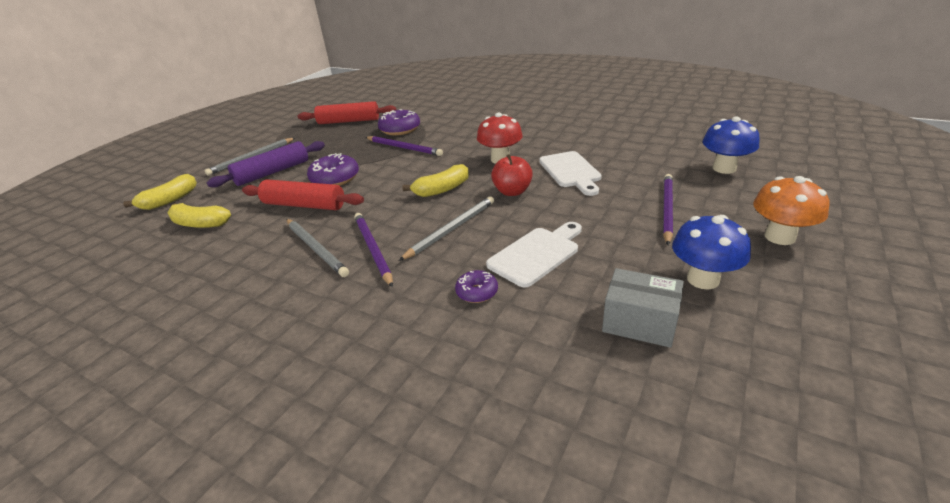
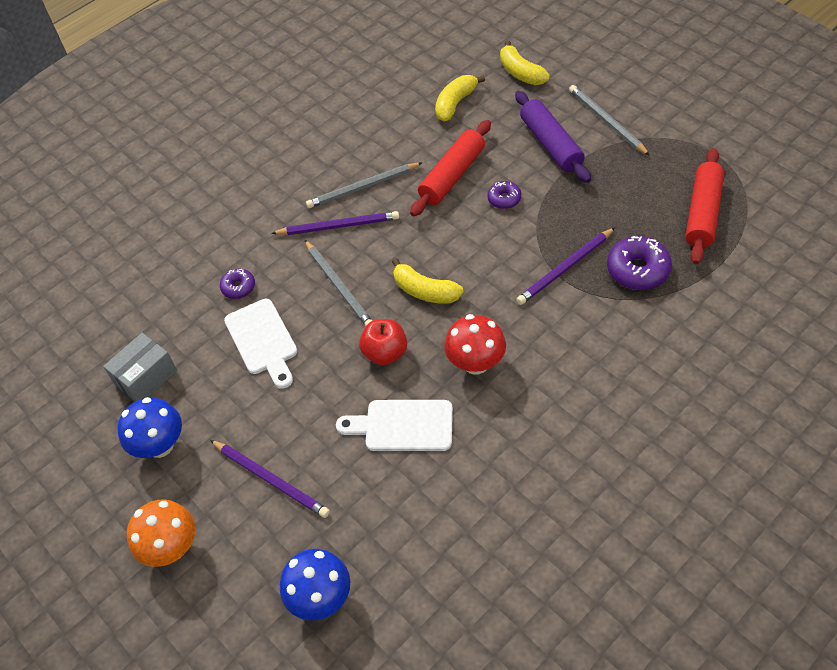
camera: 110 degrees right, 20 degrees up
purple donut [307,153,359,186] -> purple donut [487,181,521,209], size x0.57
yellow banana [402,164,469,197] -> yellow banana turned 45 degrees counterclockwise [392,258,464,304]

